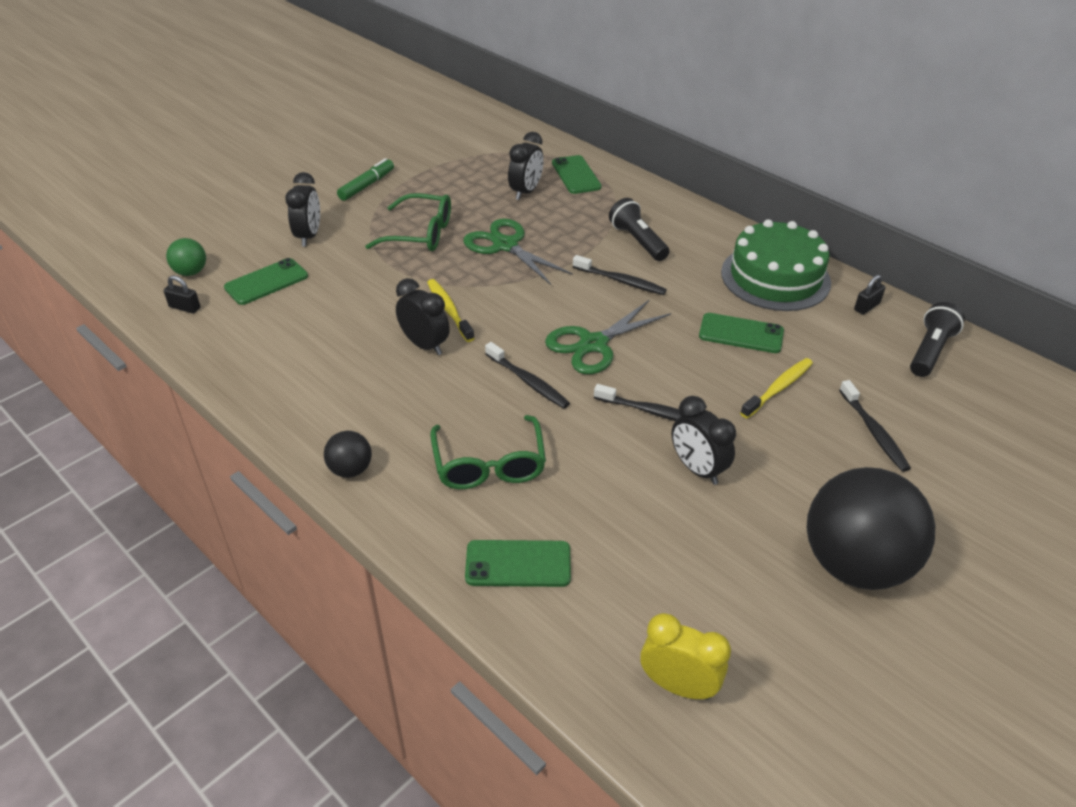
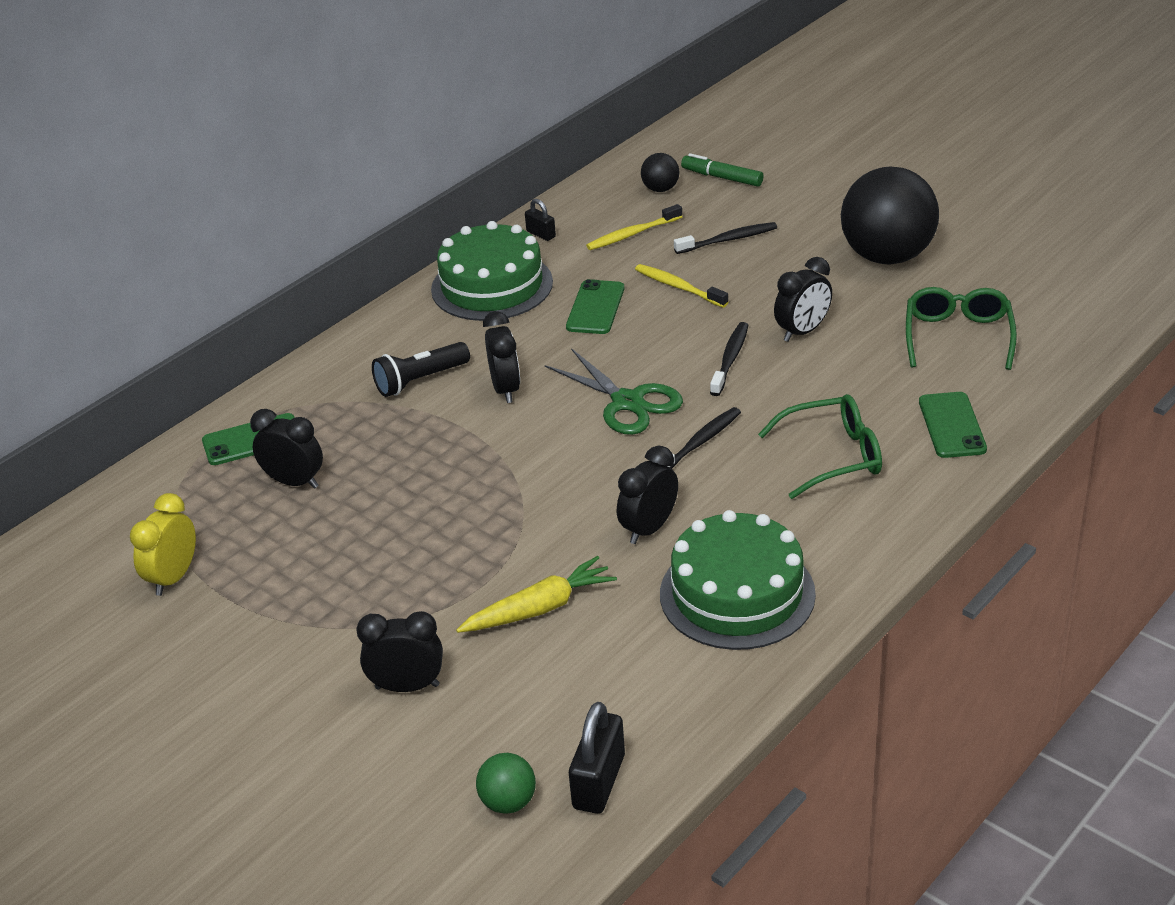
camera: 90 degrees left, 5 degrees down
black padlock [164,275,200,313] -> black padlock [569,702,625,814], size x1.76
green phone [224,258,308,305] -> none
black ball [324,431,372,478] -> black ball moved to [641,153,680,192]
green marker [337,158,394,201] -> green marker moved to [681,153,763,187]
green glasses [365,193,451,251] -> green glasses moved to [906,287,1017,370]
yellow toothbrush [427,279,475,342] -> yellow toothbrush moved to [586,204,682,250]
green scissors [463,218,573,285] -> none
black toothbrush [573,255,667,295] -> black clock [483,311,520,403]
yellow clock [640,613,731,700] -> yellow clock moved to [130,493,196,596]
black flashlight [910,302,965,377] -> none
none -> yellow carrot [456,556,617,633]
none -> green cake [660,510,816,650]

